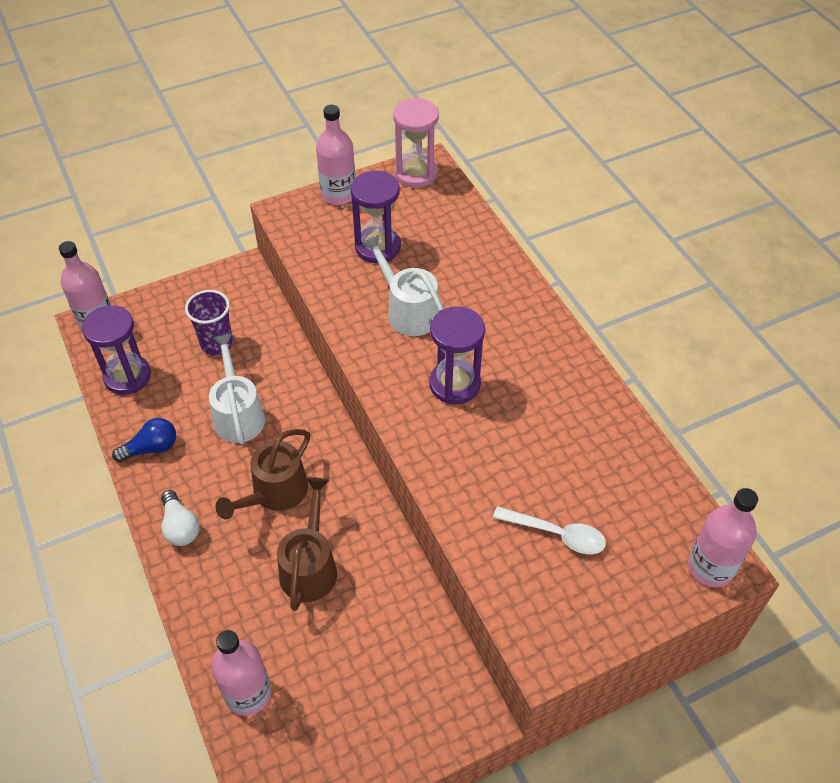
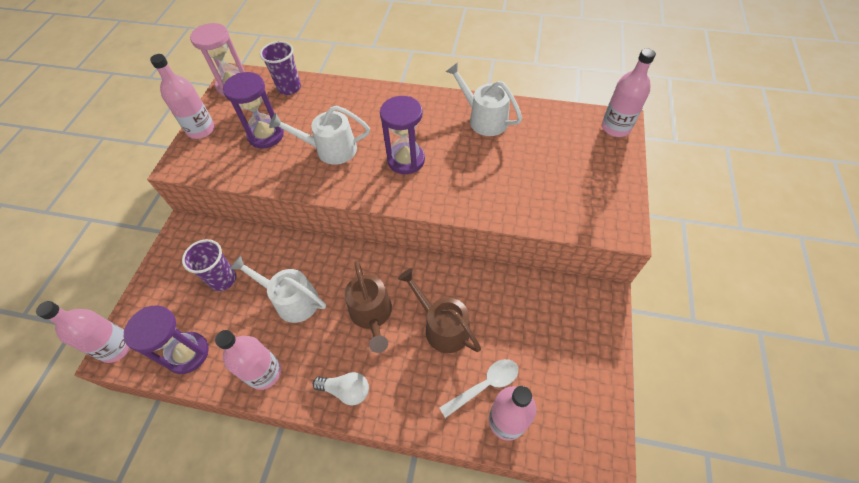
camera: 50 degrees left, 5 degrees up
blue light bulb [112,418,176,462] -> pink bottle [215,330,281,390]
white spoon [493,506,606,554] -> white spoon moved to [439,359,518,418]
none -> purple cup [260,41,301,95]
none -> white watering can [446,62,522,136]

